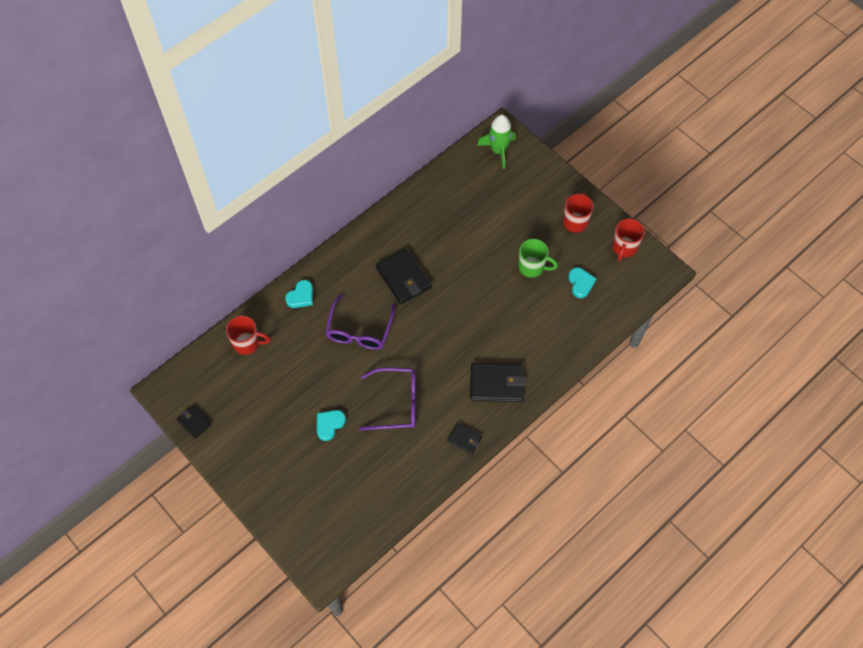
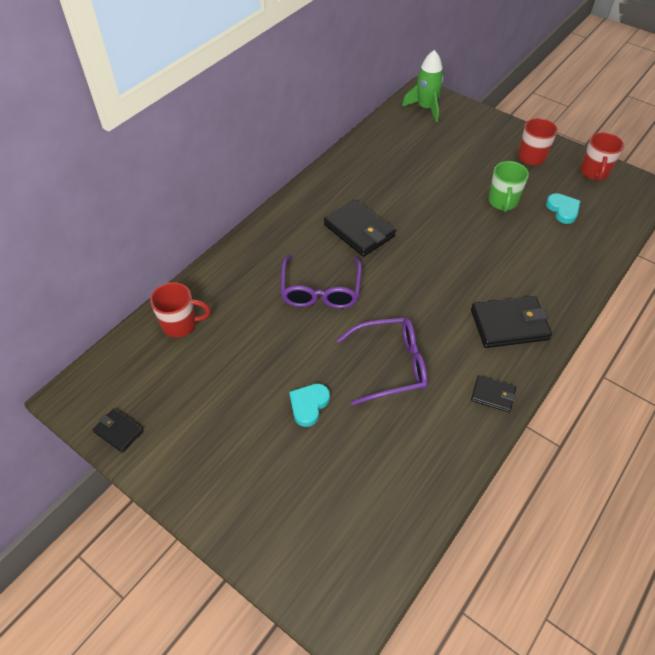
camera: 10 degrees left, 10 degrees down
turquoise heart [285,280,313,308] -> none
green mug [519,239,558,278] -> green mug turned 90 degrees clockwise [488,161,529,212]

